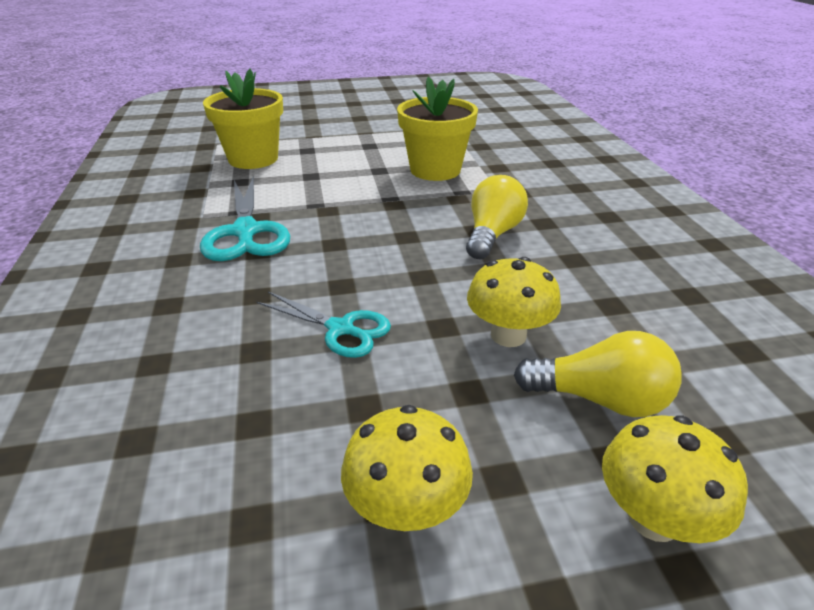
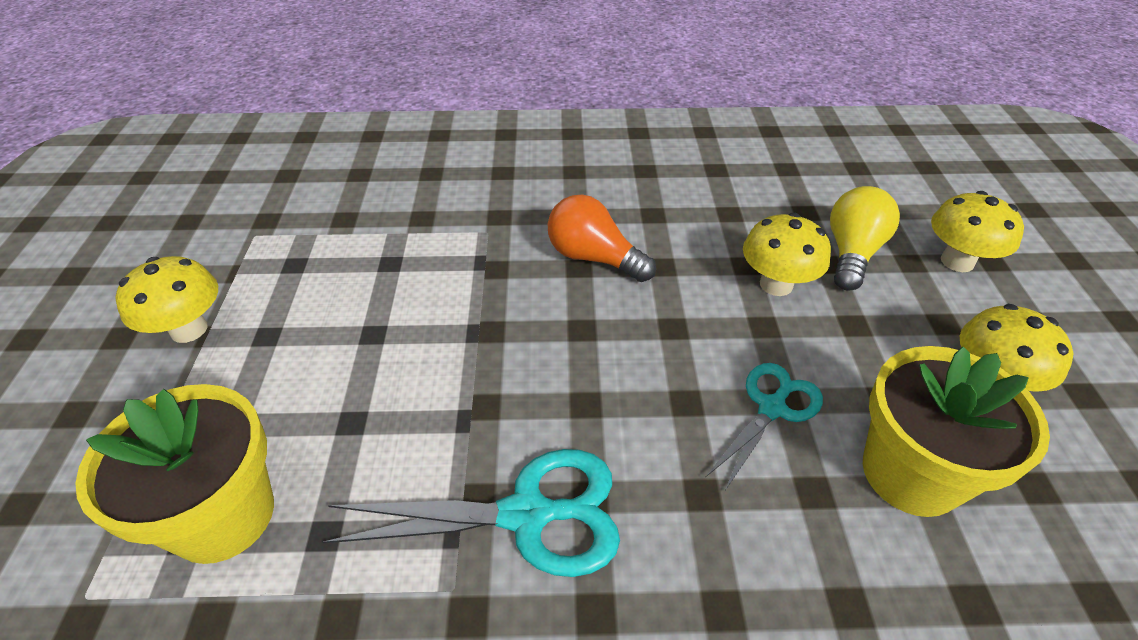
camera: 80 degrees left, 10 degrees up
yellow flower pot [397,77,478,181] -> yellow flower pot moved to [863,346,1050,517]
yellow light bulb [466,175,528,259] -> orange light bulb [547,195,656,282]
none -> yellow mushroom [115,256,218,343]

